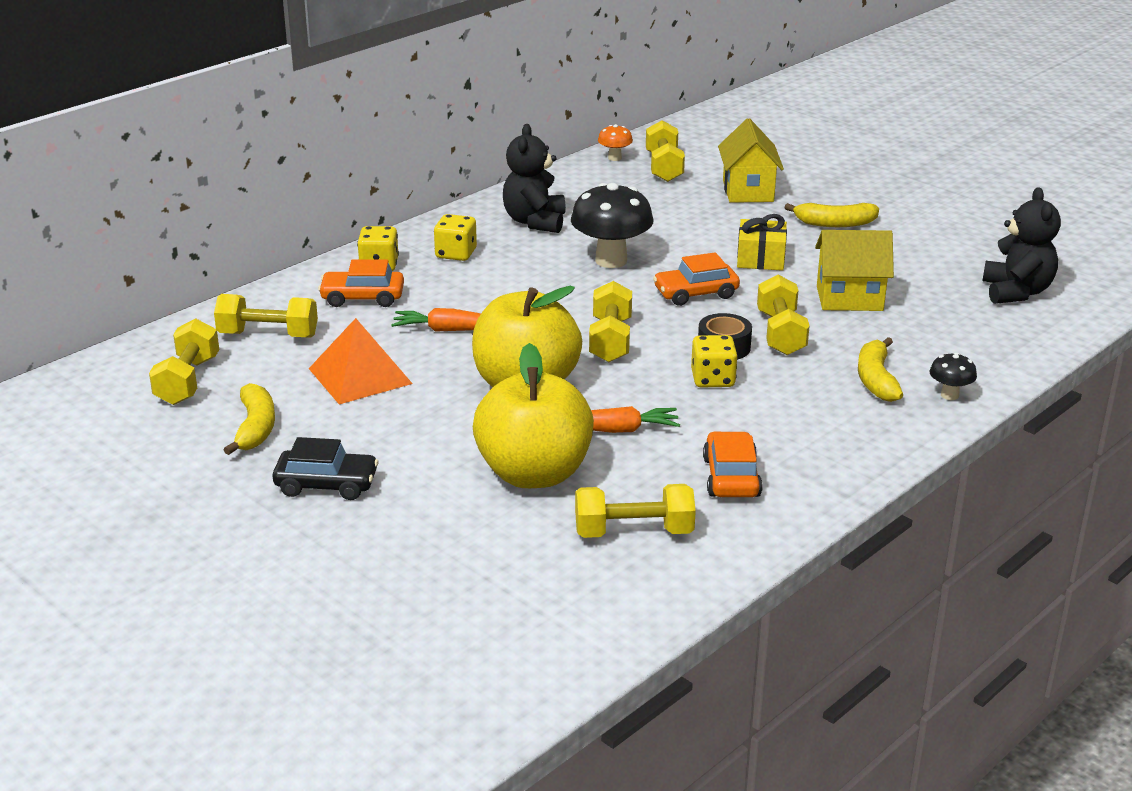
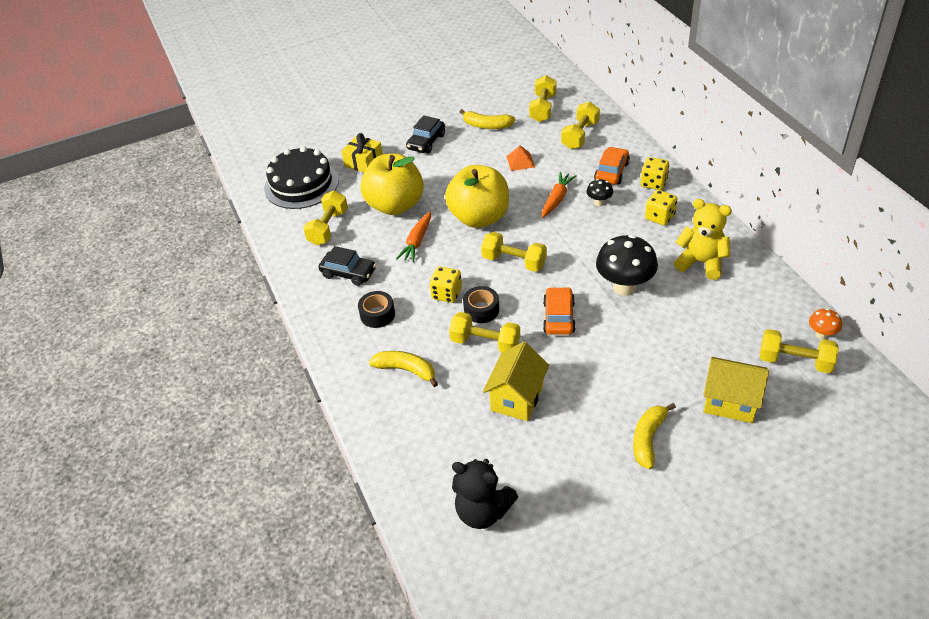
camera: 115 degrees right, 15 degrees up
yellow dumbbell [149,318,219,405] -> yellow dumbbell turned 75 degrees clockwise [529,75,557,122]
orange pyramid [309,318,413,404] -> orange pyramid [506,145,535,171], size x0.56
black teddy bear [503,124,566,233] -> yellow teddy bear [674,199,732,280]
orange car [703,431,763,497] -> black car [319,246,376,286]
yellow gift [737,214,787,271] -> yellow gift moved to [341,133,383,173]
black mushroom [930,352,977,400] -> black mushroom moved to [586,179,613,206]
none -> black cake [264,146,339,209]
none -> black tape [358,291,395,328]

